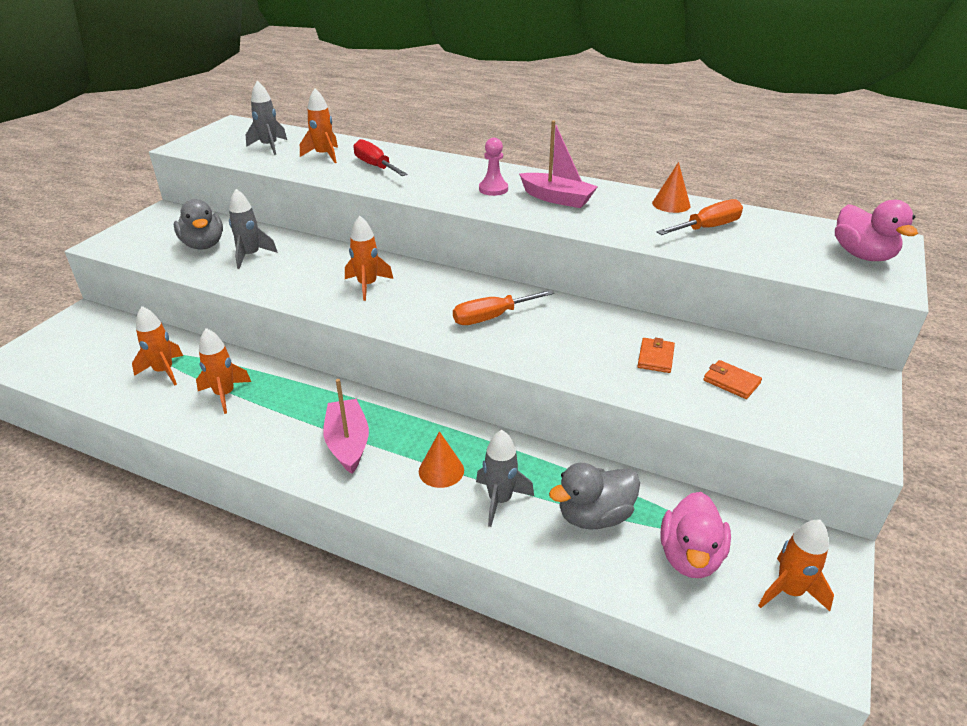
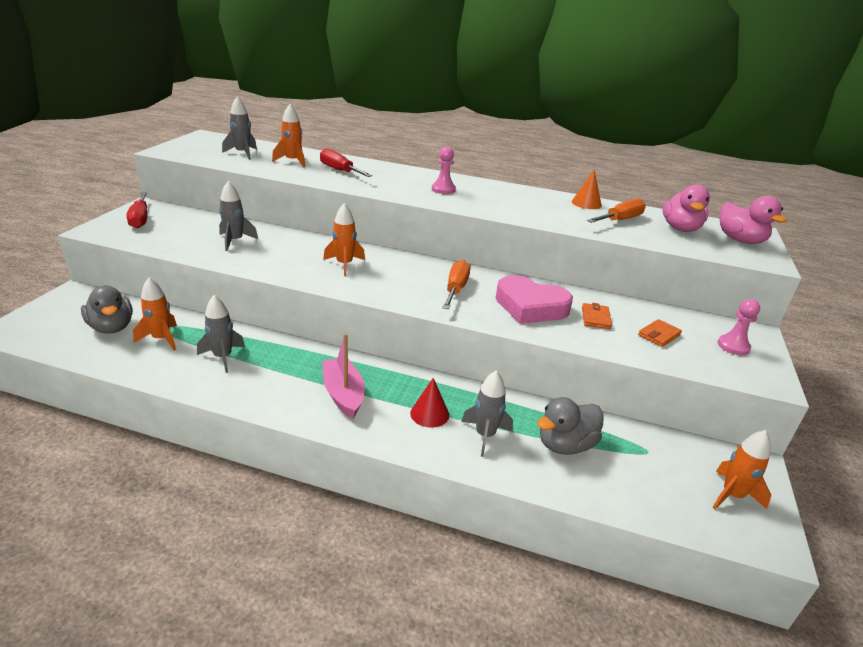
camera: 10 degrees left, 5 degrees down
grey duck [174,199,223,250] -> grey duck moved to [81,286,133,334]
orange rocket [196,328,251,414] -> grey rocket [197,295,245,373]
orange cone [419,431,464,488] -> red cone [410,378,449,428]
orange screwdriver [453,290,554,325] -> orange screwdriver turned 135 degrees clockwise [442,260,471,309]
pink boat [519,121,598,208] -> none
pink duck [660,492,731,578] -> pink duck moved to [663,185,710,232]
orange wallet [703,360,762,399] -> orange wallet turned 75 degrees counterclockwise [638,319,682,347]
none -> red screwdriver [127,192,148,228]
none -> pink heart [496,275,573,324]
none -> pink pawn [718,299,760,355]

